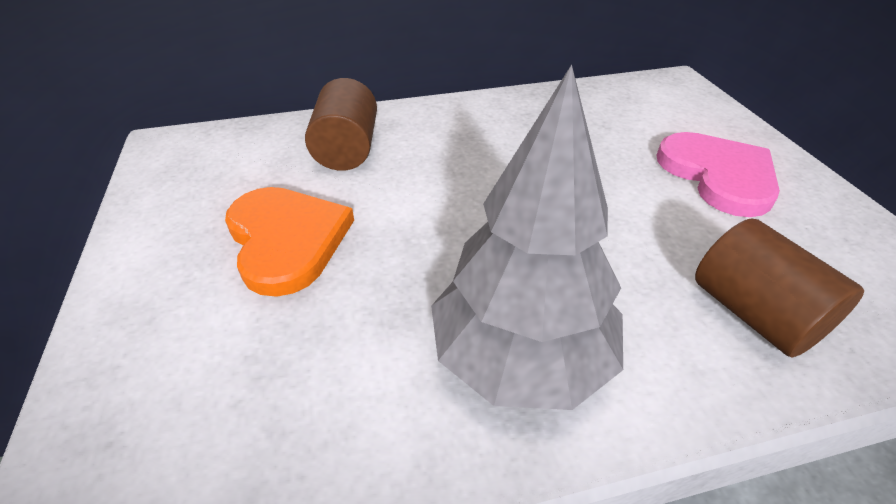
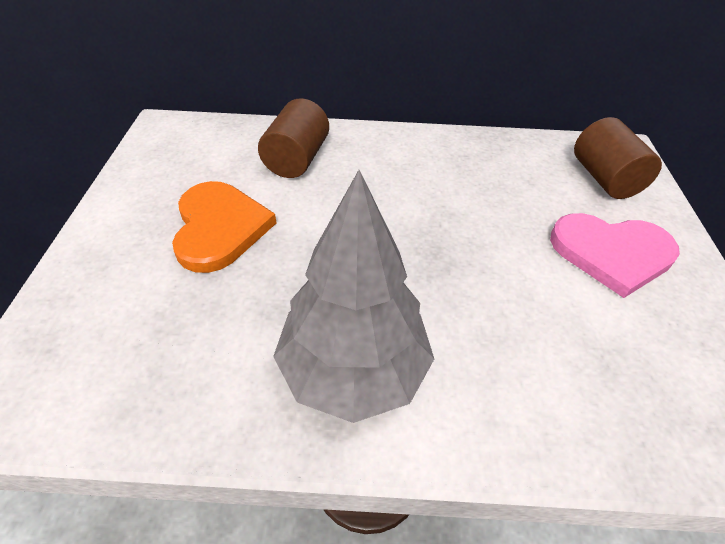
camera: 15 degrees right, 5 degrees up
pink heart [657,132,780,217] -> pink heart turned 105 degrees clockwise [550,213,680,298]
brown cylinder [695,219,864,358] -> brown cylinder moved to [574,117,662,199]

